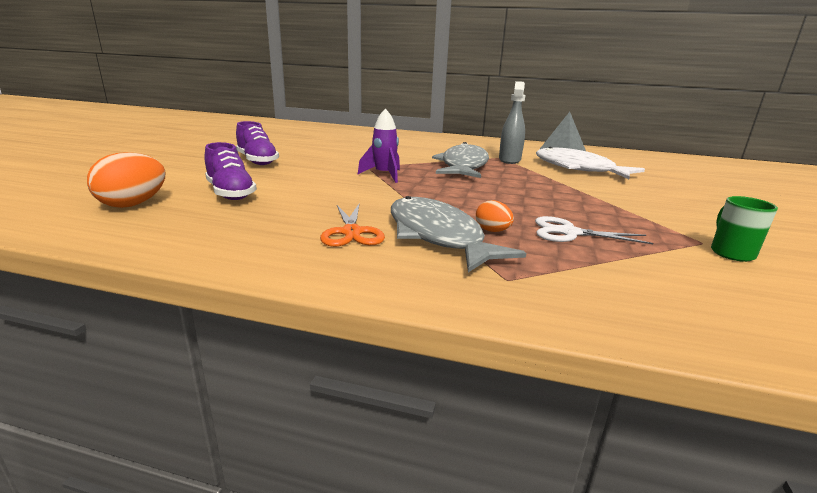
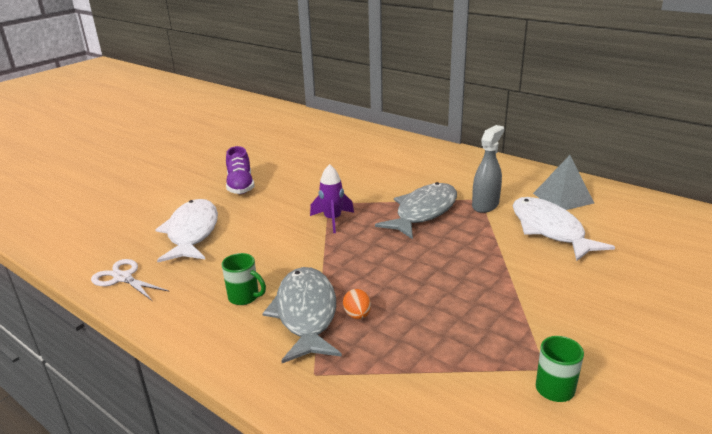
camera: 25 degrees right, 5 degrees up
orange egg [87,152,165,208] -> none
purple shoe [204,142,257,200] -> white fish [155,199,218,262]
orange scissors [320,204,385,247] -> green mug [221,253,266,305]
white scissors [535,216,653,244] -> white scissors moved to [91,259,169,301]

